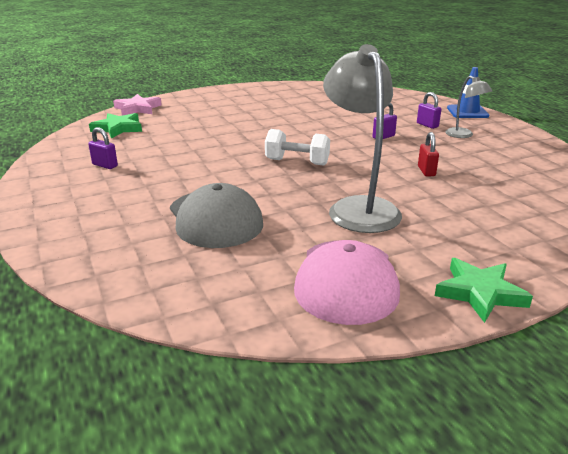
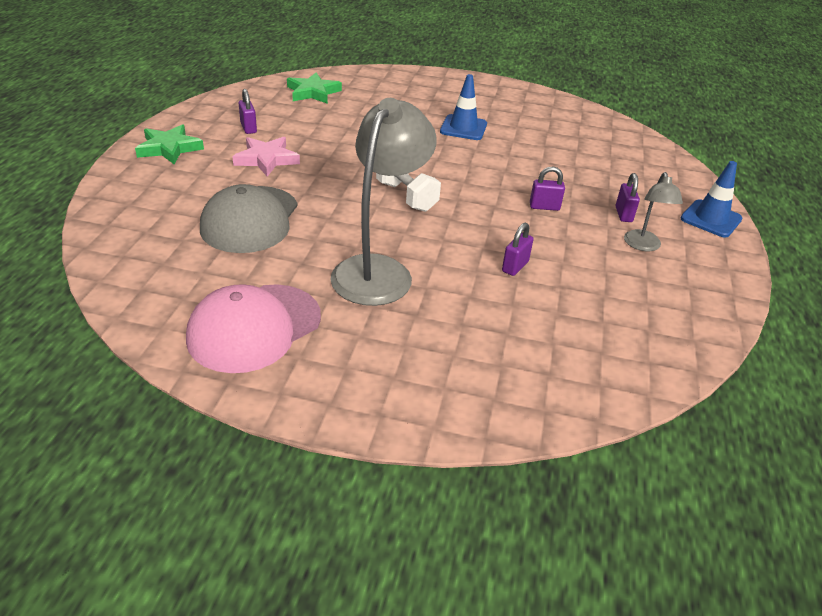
camera: 35 degrees right, 10 degrees up
pink star [113,94,162,116] -> pink star moved to [232,137,300,177]
red padlock [418,132,439,176] -> purple padlock [502,223,534,276]
green star [435,258,533,323] -> green star moved to [135,124,204,165]
none -> blue traffic cone [440,74,487,140]

